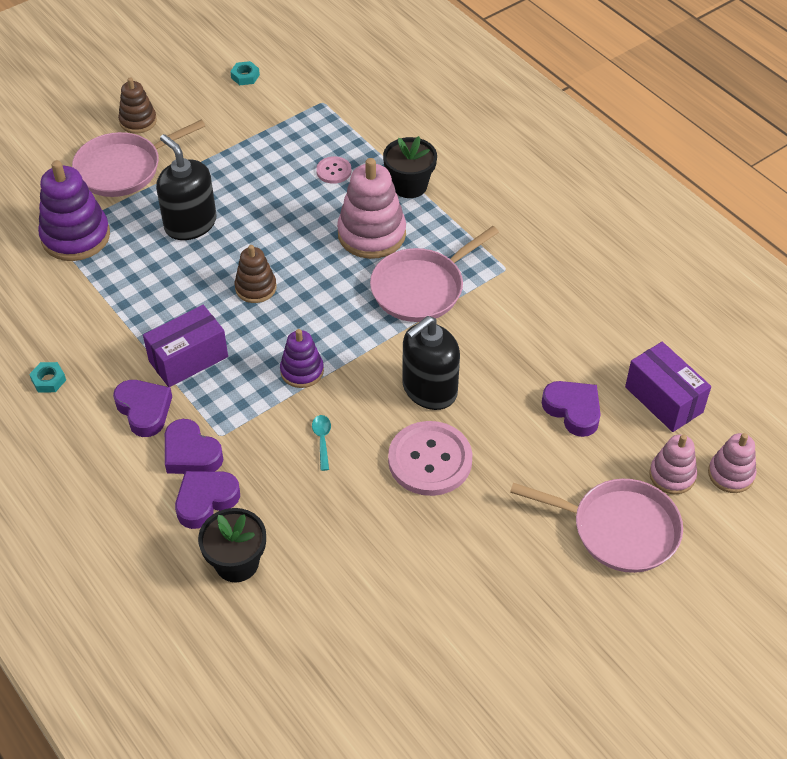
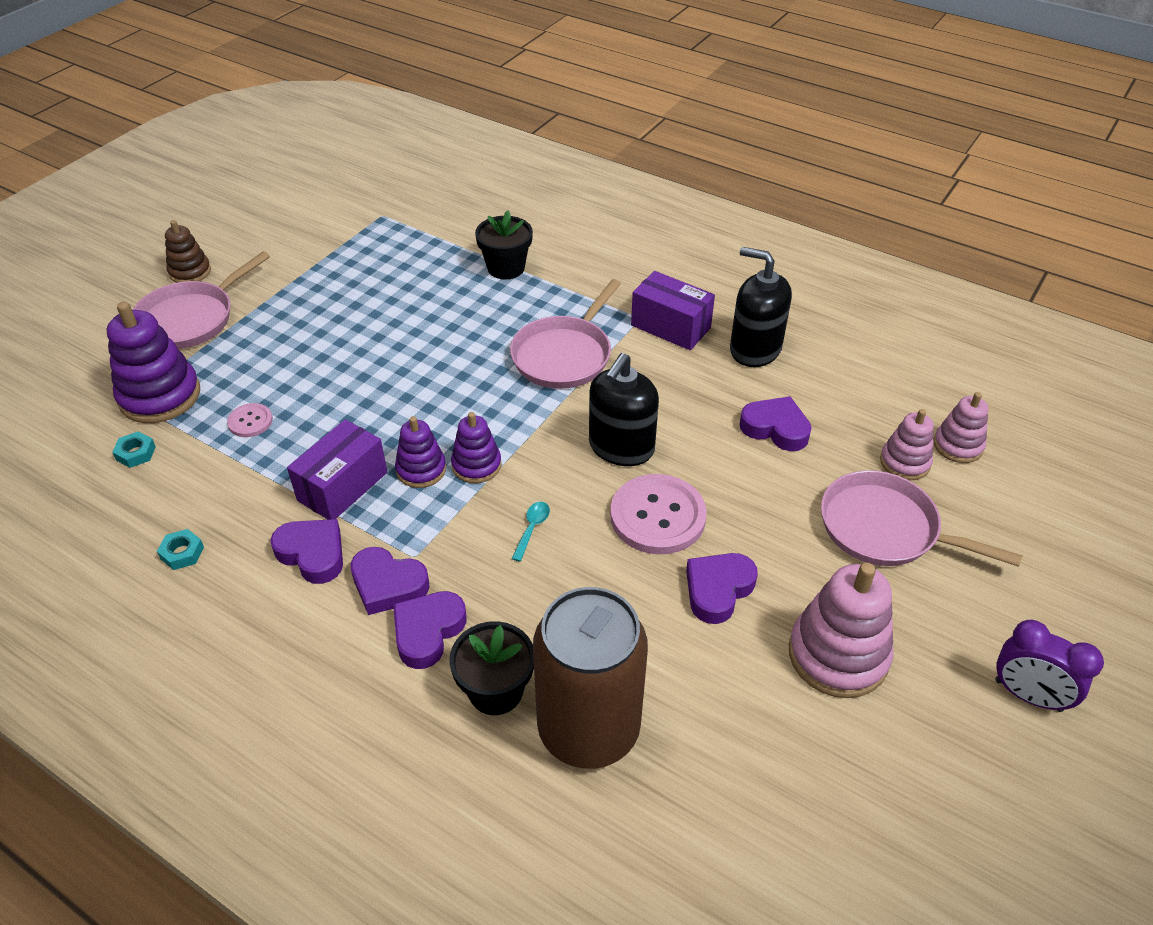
camera: 20 degrees left, 5 degrees down
black soap dispenser [156,134,216,240] -> black soap dispenser moved to [730,247,792,367]
turquoise nut [230,61,260,85] -> turquoise nut moved to [112,431,156,468]
brown stacking toy [235,245,277,303] -> none
turquoise spoon [312,415,331,471] -> turquoise spoon turned 45 degrees clockwise [511,502,550,561]
pink button [316,156,351,184] -> pink button moved to [227,403,273,437]
pink stacking toy [337,158,406,259] -> pink stacking toy moved to [789,563,894,698]
pink pan [510,479,683,573] -> pink pan turned 150 degrees counterclockwise [821,470,1022,567]
purple box [625,342,711,432] -> purple box moved to [631,271,715,350]
none -> purple stacking toy [395,416,446,488]
none -> brown can [533,587,648,769]
none -> purple heart [686,553,758,624]
none -> purple clock [995,620,1104,712]

